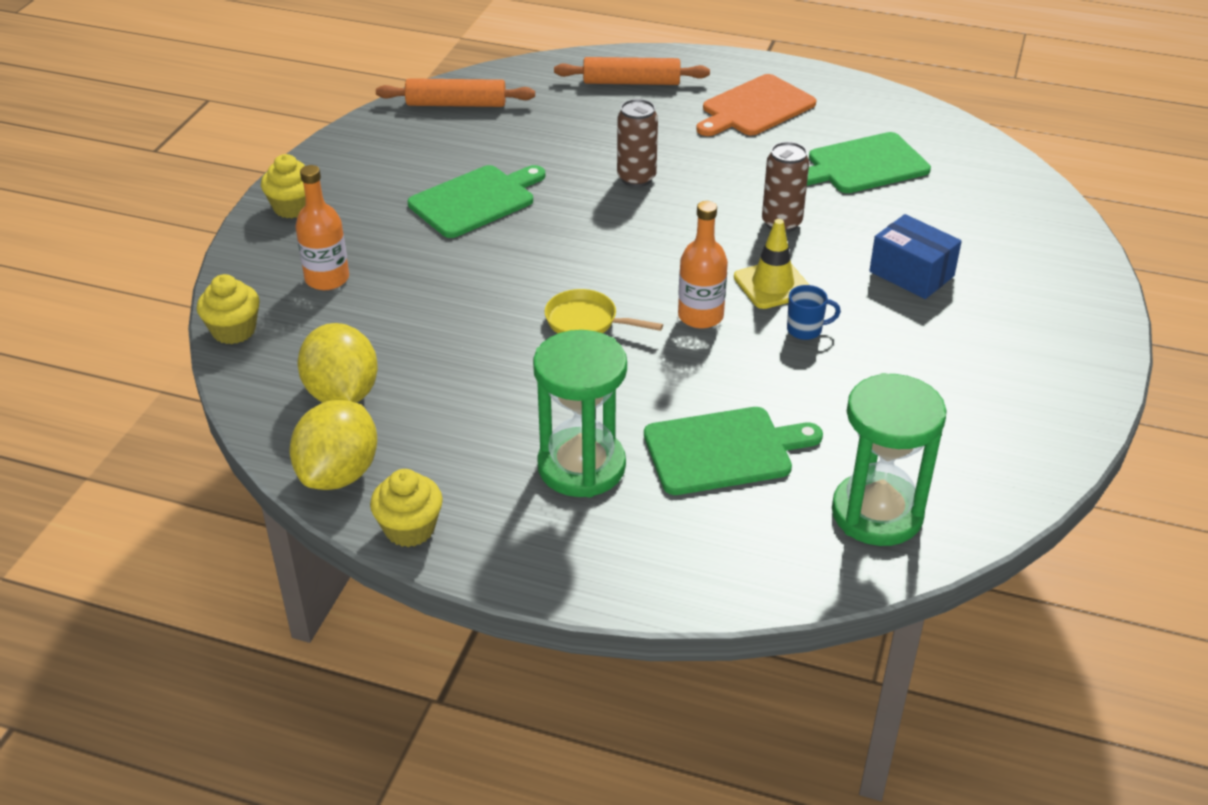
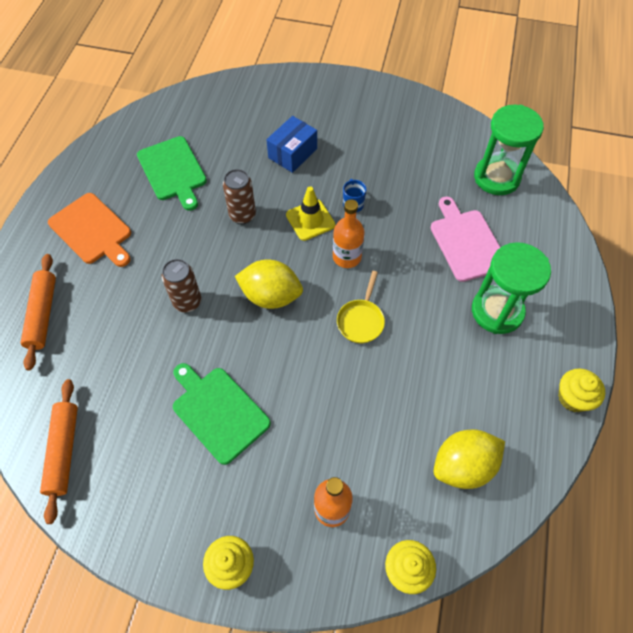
camera: 95 degrees left, 20 degrees up
yellow lemon [289,400,377,490] -> yellow lemon moved to [235,260,303,309]
green cutting board [644,407,823,495] -> pink cutting board [431,197,501,282]

